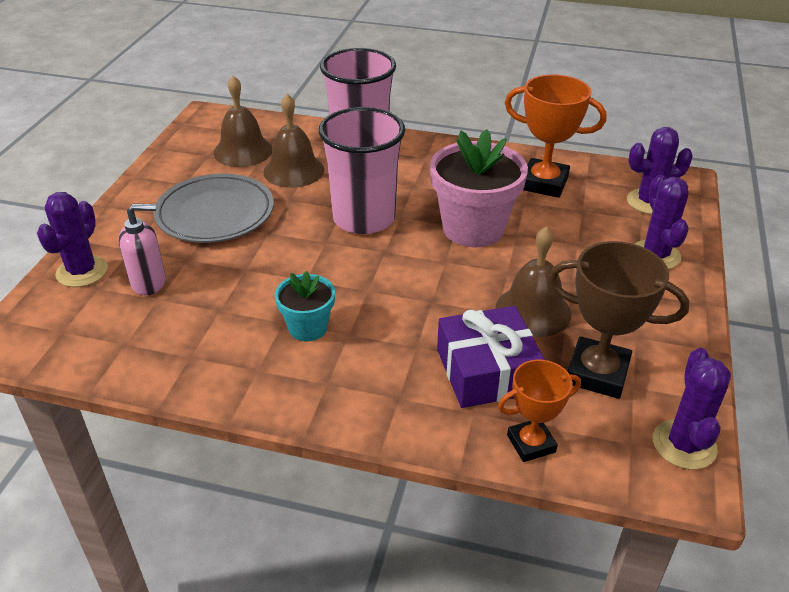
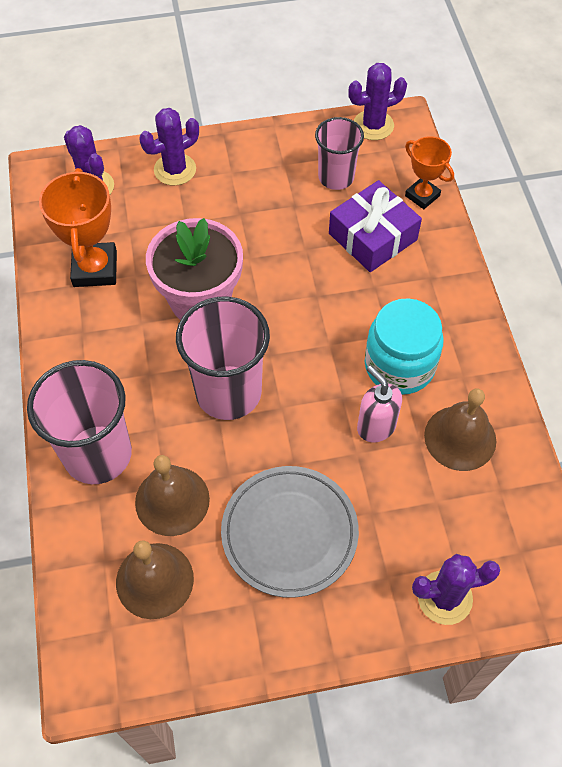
camera: 115 degrees left, 20 degrees up
pink soap dispenser [119,204,166,295] -> pink soap dispenser moved to [357,366,402,442]
turquoise flower pot [275,271,335,341] -> turquoise jar [365,298,444,395]
brown bell [495,226,571,337] -> brown bell moved to [424,388,496,471]
brown trophy [548,241,689,399] -> pink cup [315,117,364,190]

